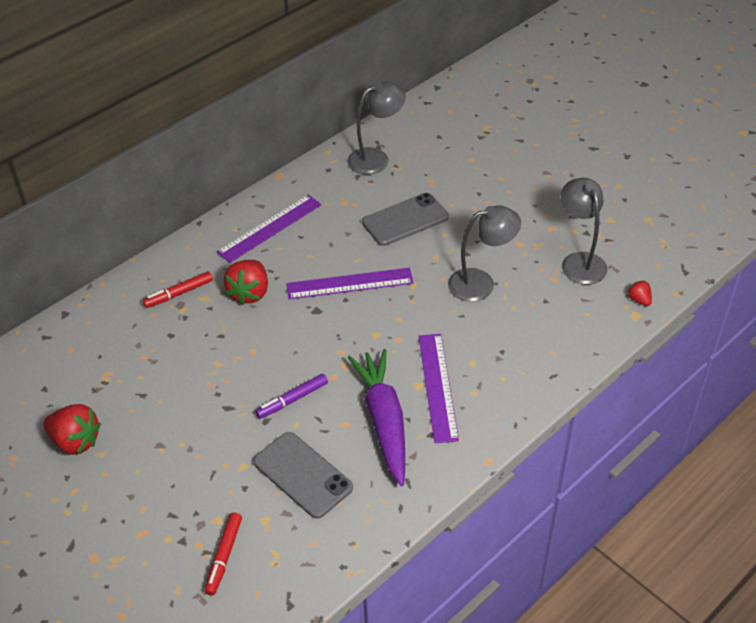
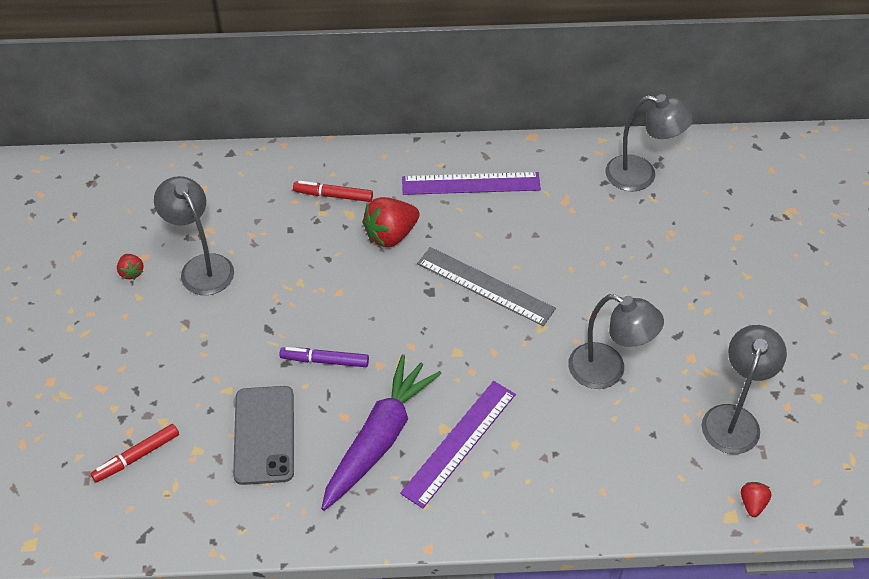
camera: 40 degrees right, 5 degrees up
red strawberry [44,404,101,455] -> red strawberry [117,254,144,280], size x0.51
purple ruler [286,268,414,299] -> grey ruler [417,247,556,326]
grey phone [362,193,449,246] -> none
none -> grey lamp [154,176,234,295]

